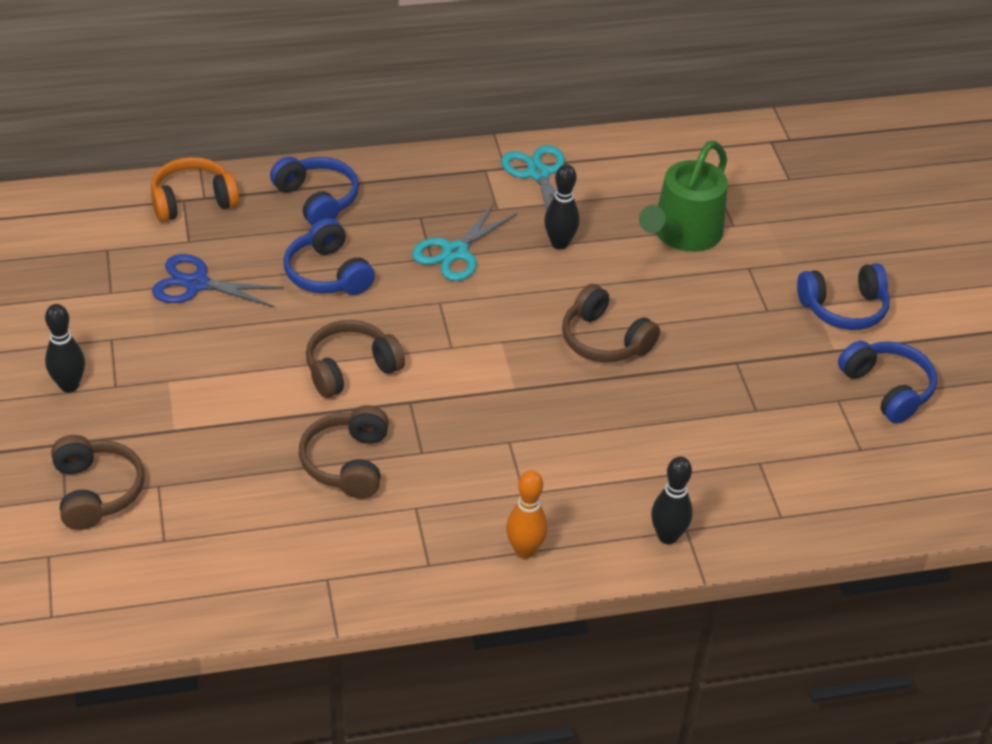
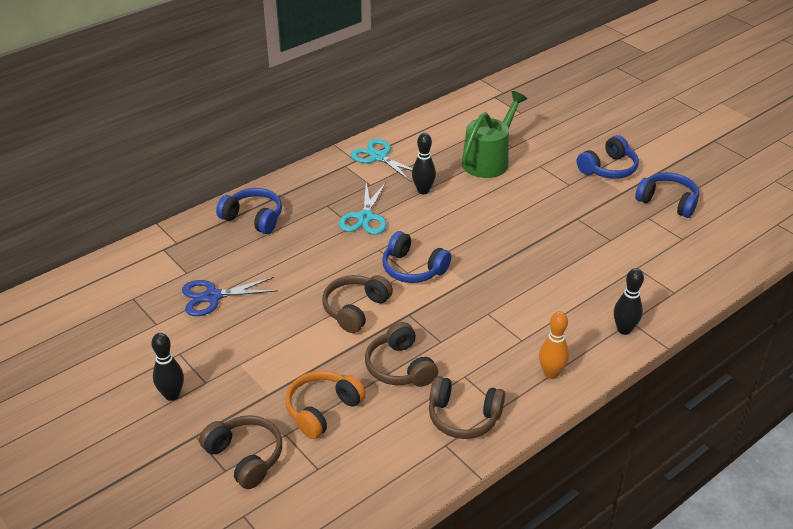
camera: 25 degrees left, 5 degrees down
orange headphones [151,157,239,222] -> orange headphones moved to [285,371,366,439]
blue headphones [284,218,375,295] -> blue headphones moved to [382,231,451,283]
brown headphones [562,284,660,362] -> brown headphones moved to [429,376,505,439]
green watering can [639,141,728,252] -> green watering can turned 150 degrees counterclockwise [462,91,527,178]

